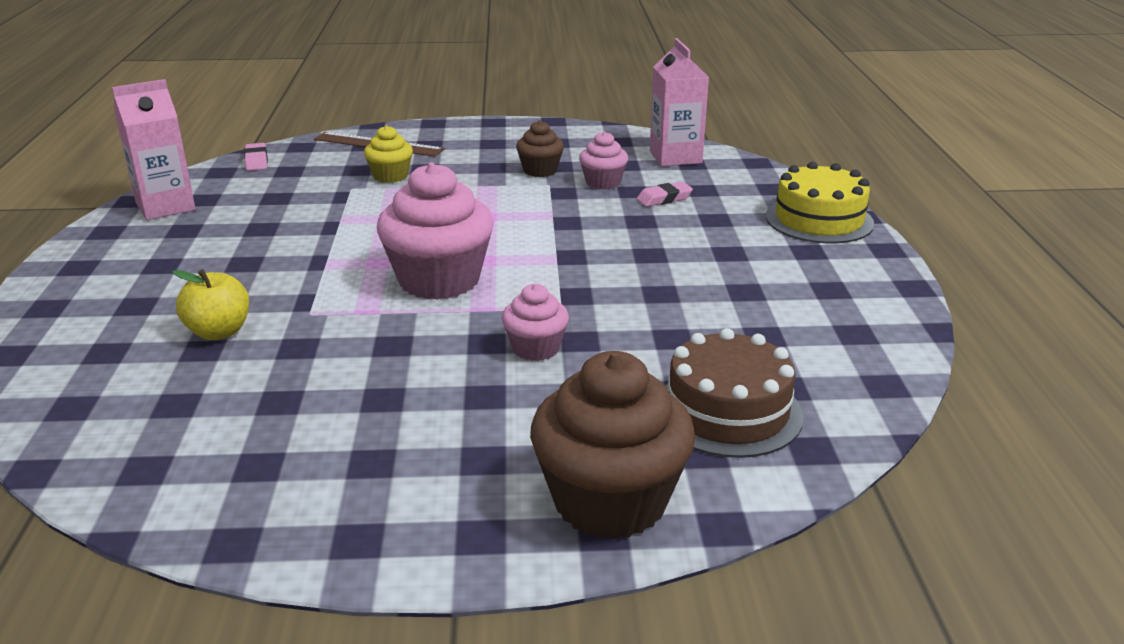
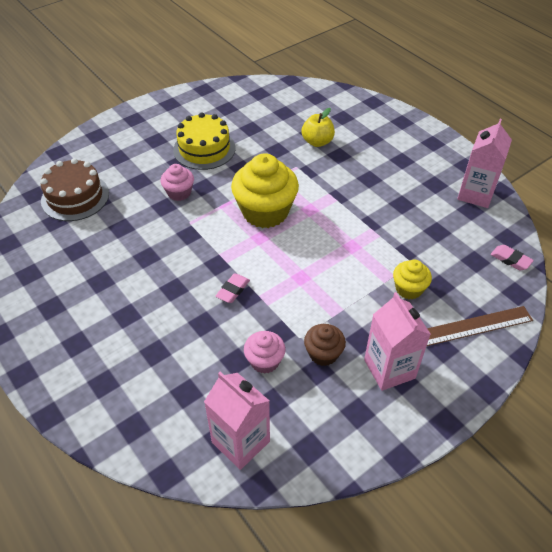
camera: 145 degrees right, 20 degrees up
pink cupcake [377,162,494,300] -> yellow cupcake [231,153,299,228]
brown cupcake [530,351,695,539] -> none
pink eraser [637,182,693,207] -> pink eraser moved to [216,273,250,303]
yellow cake [766,162,874,244] -> yellow cake moved to [173,112,235,170]
none -> pink carton [364,292,431,391]

